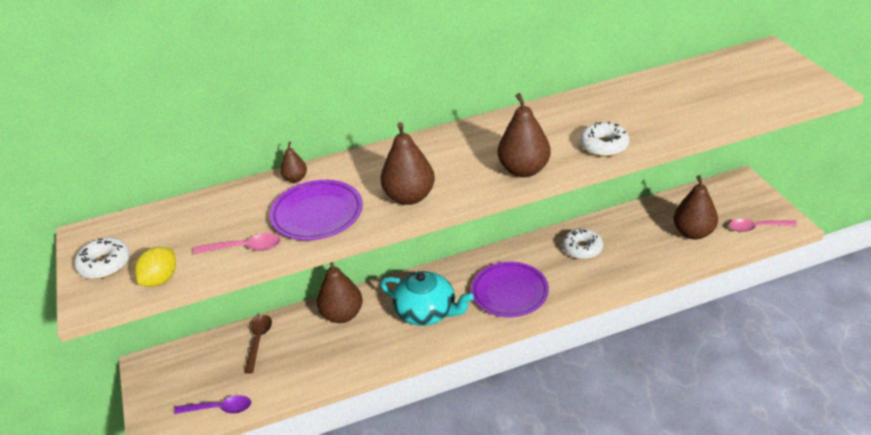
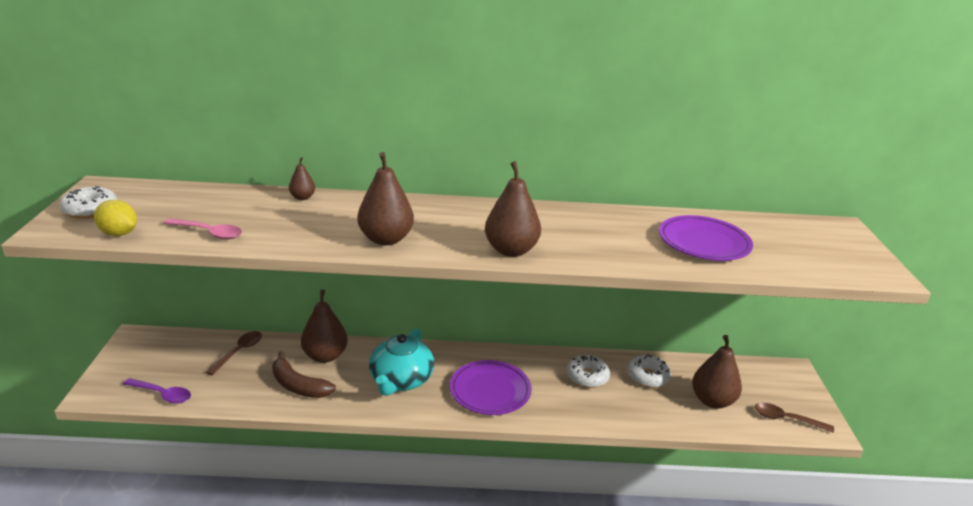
camera: 15 degrees right, 10 degrees down
yellow lemon [135,247,176,287] -> yellow lemon turned 75 degrees clockwise [94,200,137,236]
purple plate [269,180,363,240] -> purple plate moved to [659,215,753,261]
turquoise teapot [380,271,474,326] -> turquoise teapot turned 60 degrees clockwise [369,328,434,396]
white donut [580,121,629,157] -> white donut moved to [627,354,671,388]
pink spoon [729,219,798,232] -> brown spoon [754,403,834,433]
none -> brown banana [272,351,336,398]

